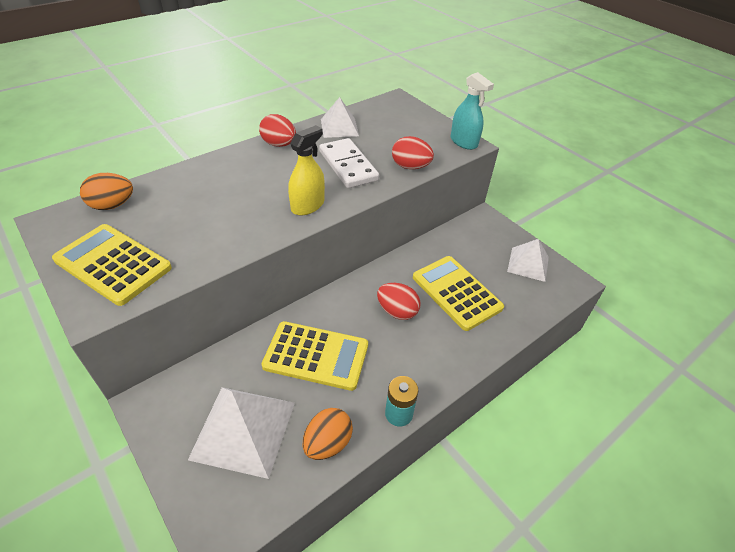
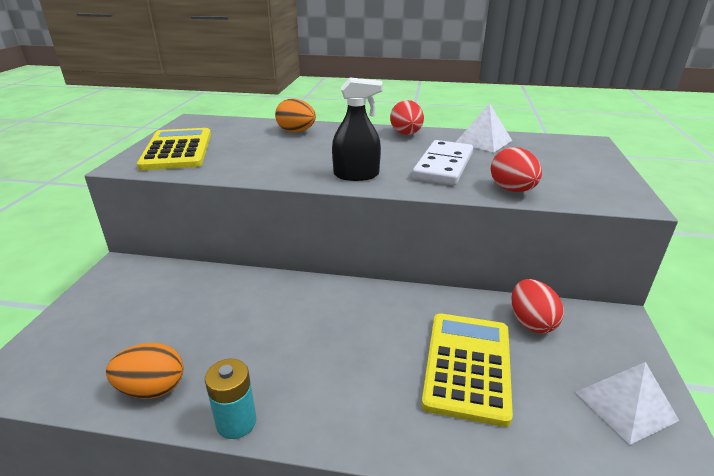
camera: 50 degrees right, 15 degrees down
orange egg [80,173,133,210] -> orange egg moved to [275,99,316,133]
white pyramid [188,387,295,479] -> none
yellow calculator [262,321,368,391] -> none
yellow spray bottle [288,125,325,216] -> black spray bottle [332,77,383,181]
red egg [377,283,421,320] -> red egg moved to [511,279,564,333]
turquoise spray bottle [451,72,494,150] -> none

